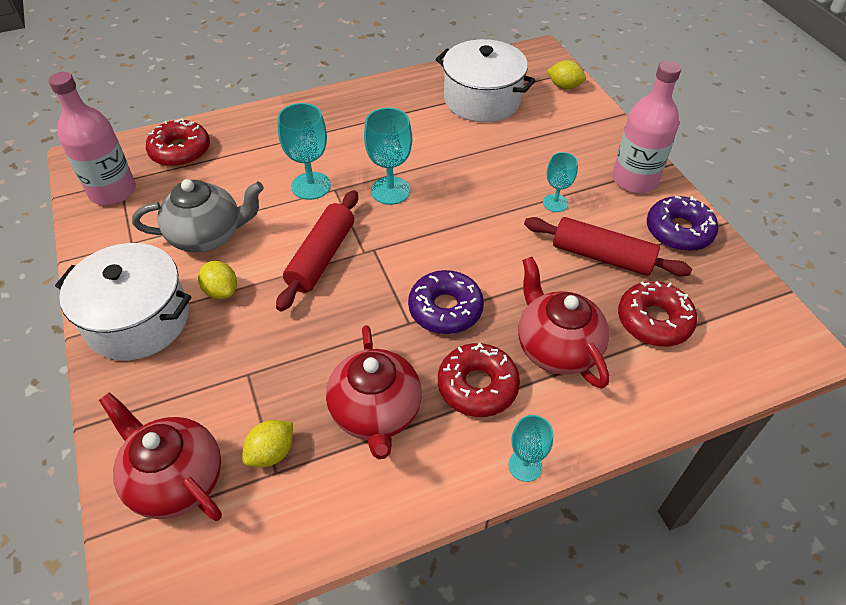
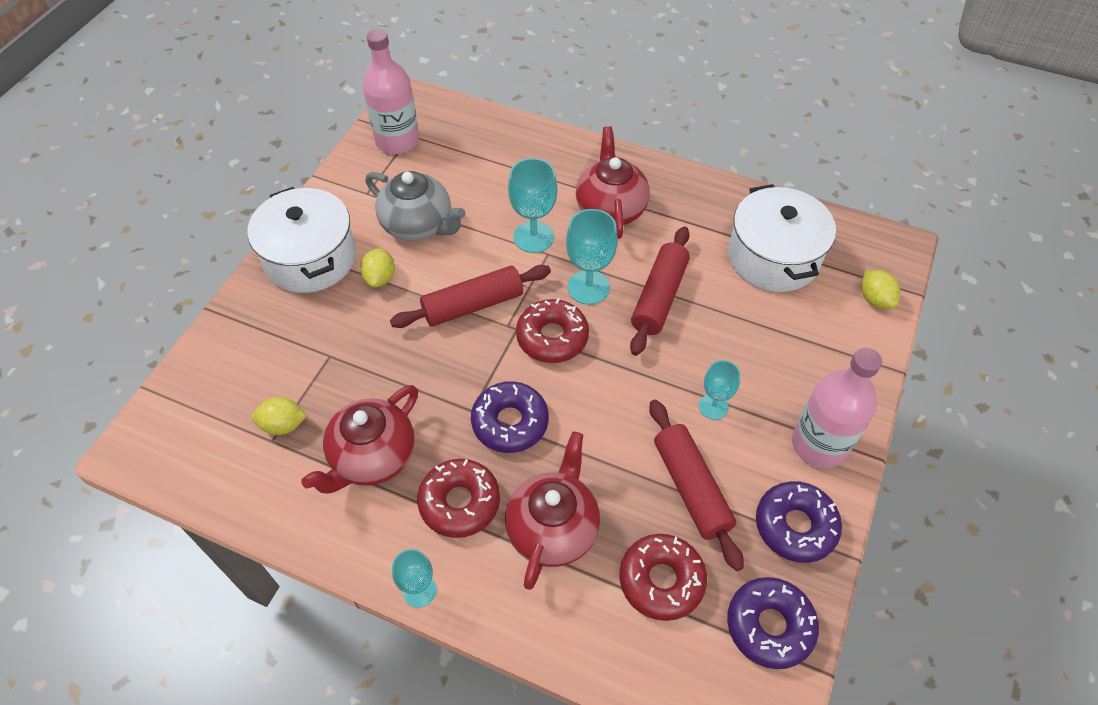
camera: 45 degrees right, 5 degrees up
red teapot [99,392,222,521] -> red teapot moved to [576,126,650,239]
red donut [146,118,210,167] -> red donut moved to [516,298,589,363]
none -> red rolling pin [630,227,690,356]
none -> purple donut [727,577,819,669]

